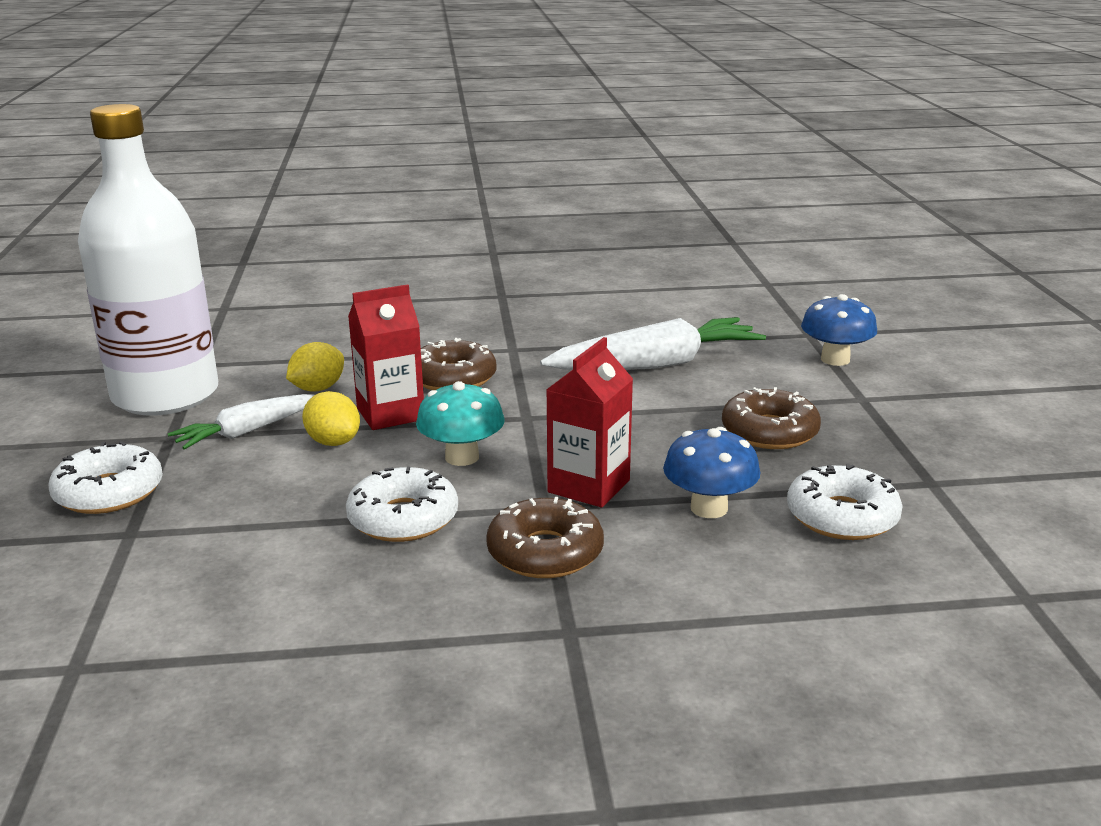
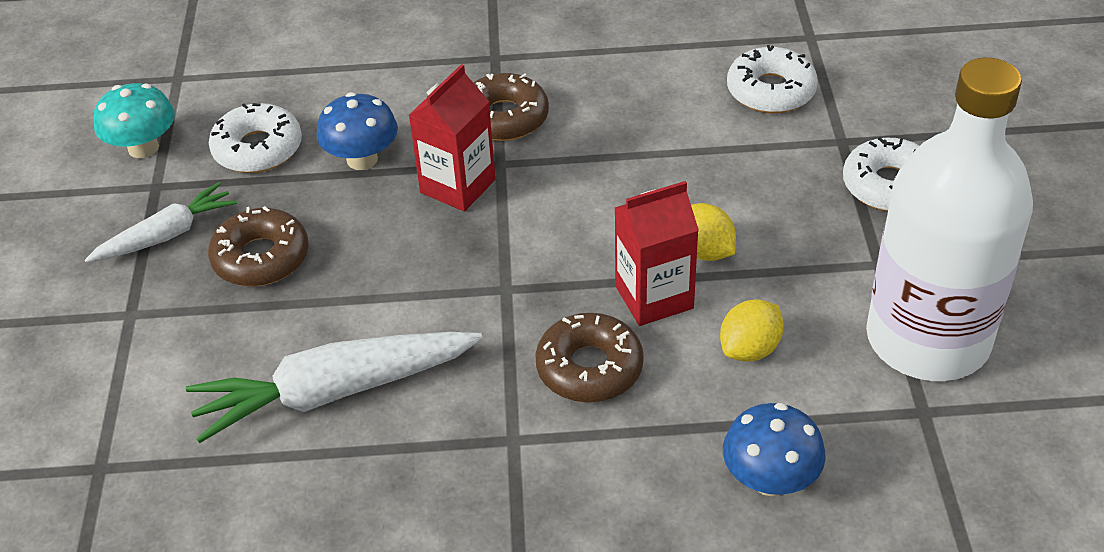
camera: 175 degrees left, 20 degrees up
white carrot [168,394,314,450] -> white carrot moved to [85,182,237,263]
white donut [346,467,458,542] -> white donut moved to [727,45,818,113]
turquoise mushroom [416,381,505,466] -> turquoise mushroom moved to [94,83,175,158]
blue mushroom [801,294,877,366] -> blue mushroom moved to [723,403,826,496]

